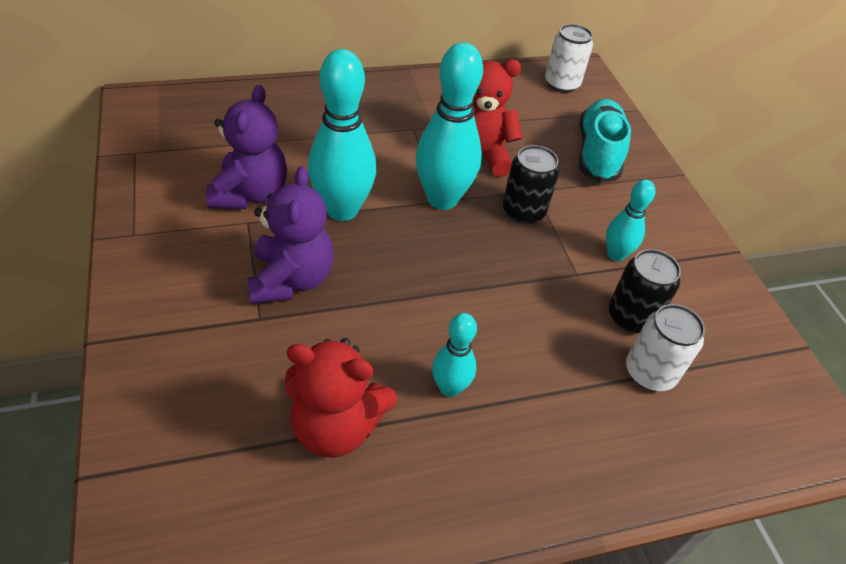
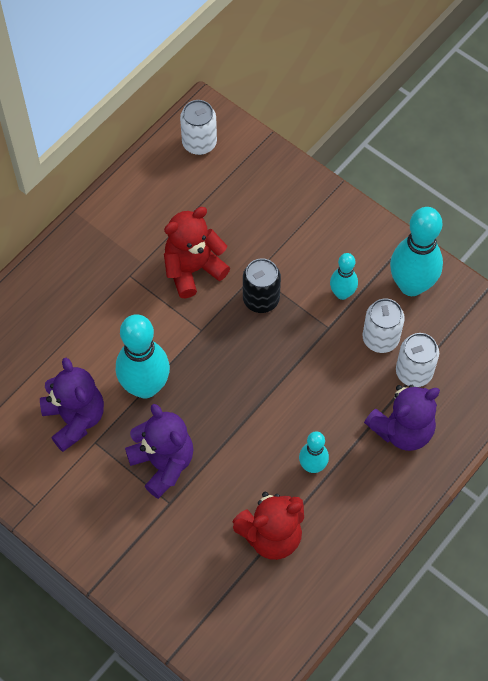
camera: 30 degrees left, 15 degrees up
turquoise bowling pin [416,42,483,210] -> turquoise bowling pin moved to [390,207,443,296]
turquoise shoe [579,99,631,183] -> none
black can [609,249,681,333] -> white can [363,298,405,353]
none -> purple teddy bear [364,385,440,451]

